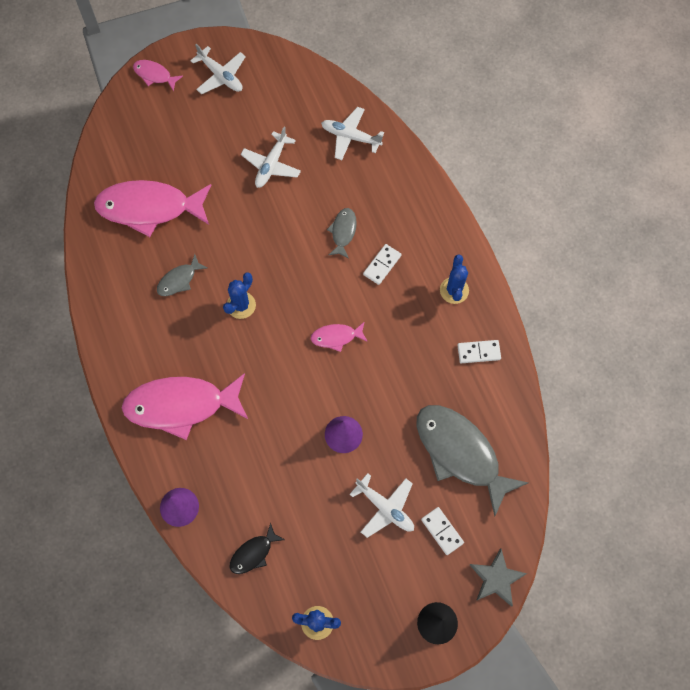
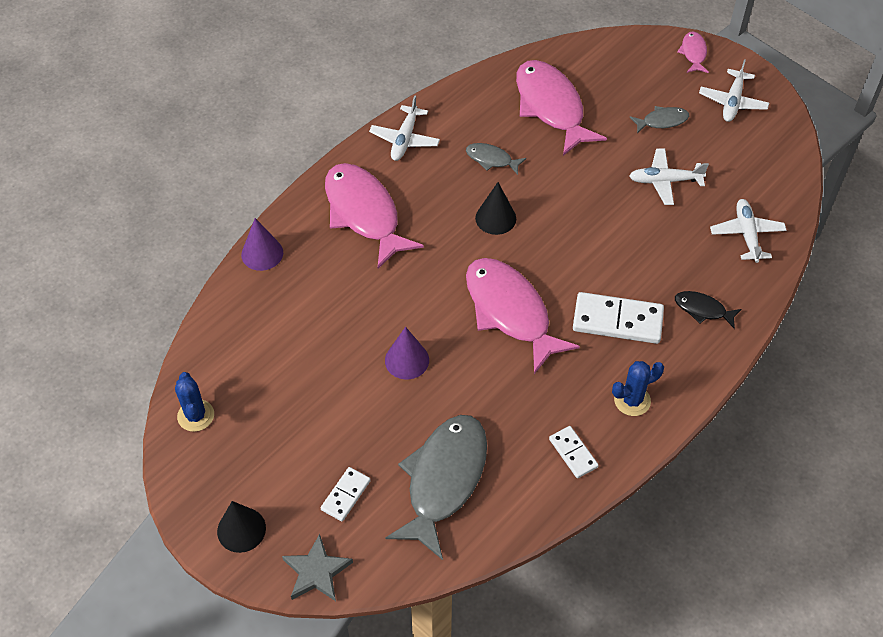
camera: 65 degrees right, 15 degrees down
blue cactus [223,272,256,319] -> black cone [475,182,516,235]
black fish [229,522,285,574] -> black fish moved to [675,291,742,329]
pink fish [311,321,368,352] -> pink fish [466,258,580,374], size x2.15
grey fish [327,208,357,259] -> grey fish moved to [629,106,689,133]
white plane [350,473,414,538] -> white plane moved to [369,95,440,161]
white domino [363,244,401,285] -> white domino [573,292,664,344], size x1.79

